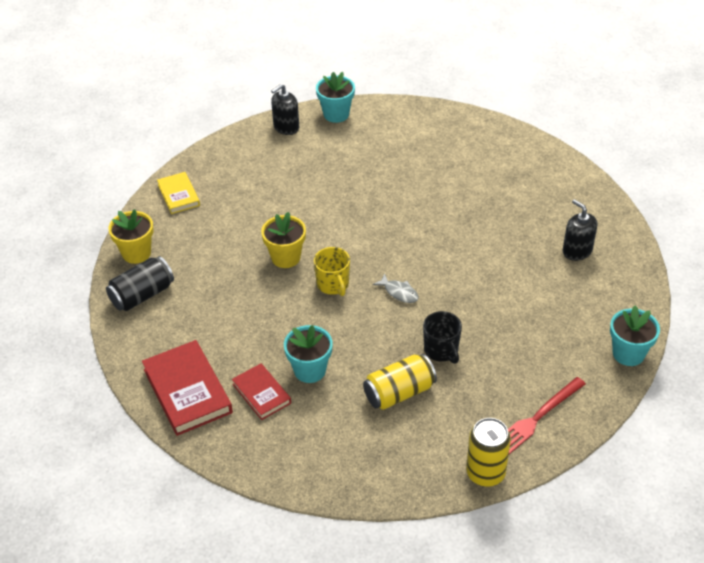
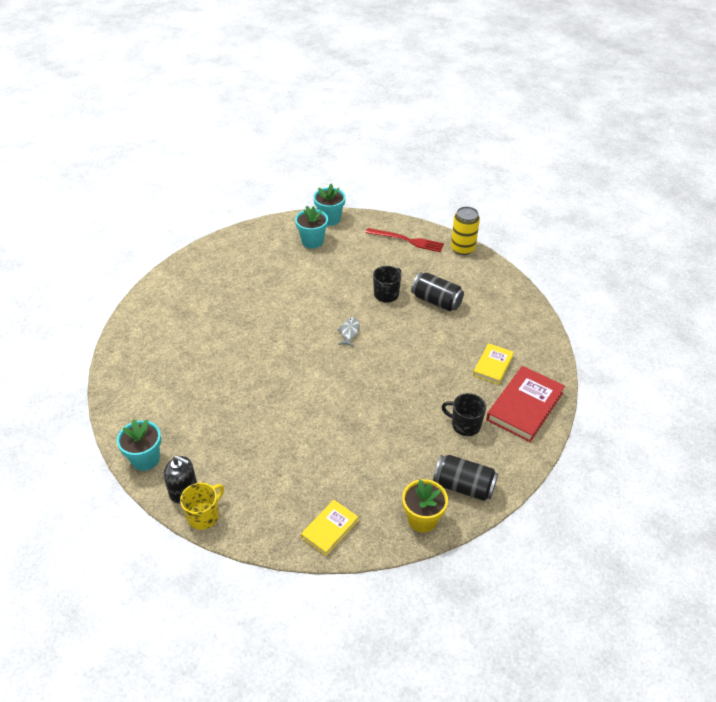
camera: 120 degrees left, 0 degrees up
red book [232,363,291,420] -> yellow book [473,343,514,385]
yellow flower pot [261,212,306,268] -> none
turquoise flower pot [284,325,333,383] -> turquoise flower pot moved to [295,206,328,249]
yellow mug [314,247,350,296] -> yellow mug moved to [180,483,224,530]
yellow can [363,354,437,410] -> black can [411,272,464,311]
black soap dispenser [562,199,597,261] -> none
none -> black mug [441,393,486,436]

